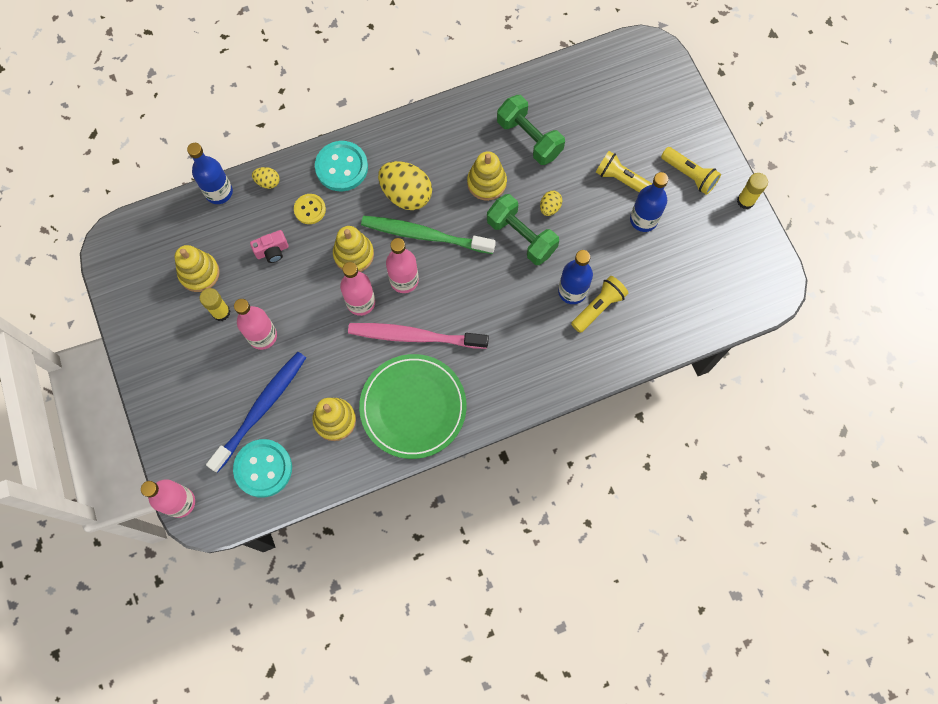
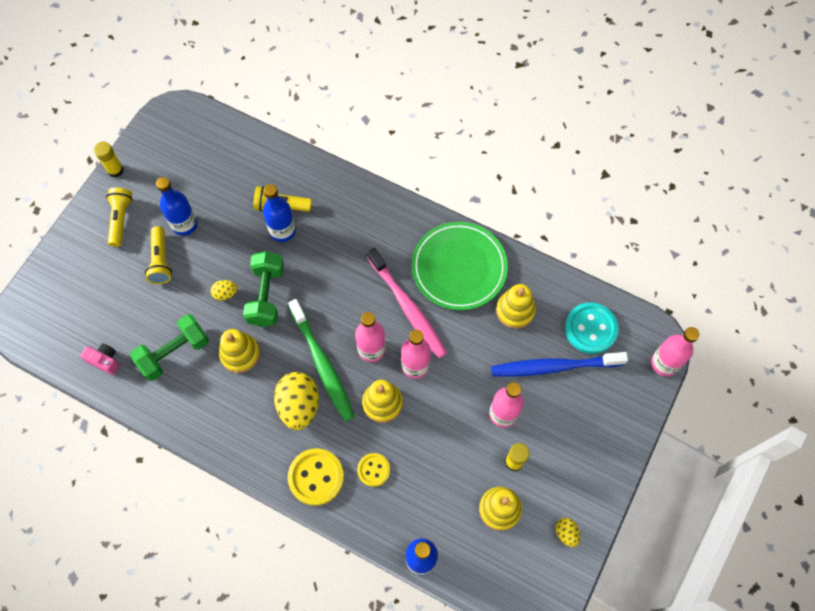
camera: 130 degrees left, 5 degrees down
pink camera [250,230,289,263] -> pink camera moved to [80,343,120,375]
yellow egg [252,167,280,189] -> yellow egg moved to [556,518,580,547]
turquoise button [315,141,368,191] -> yellow button [288,449,344,505]
green dumbbell [497,95,565,165] -> green dumbbell turned 45 degrees clockwise [130,314,209,381]

